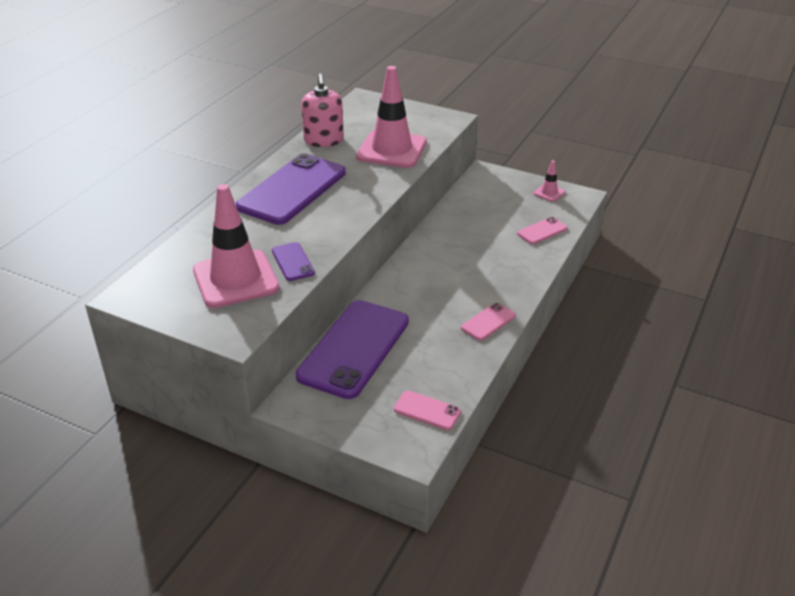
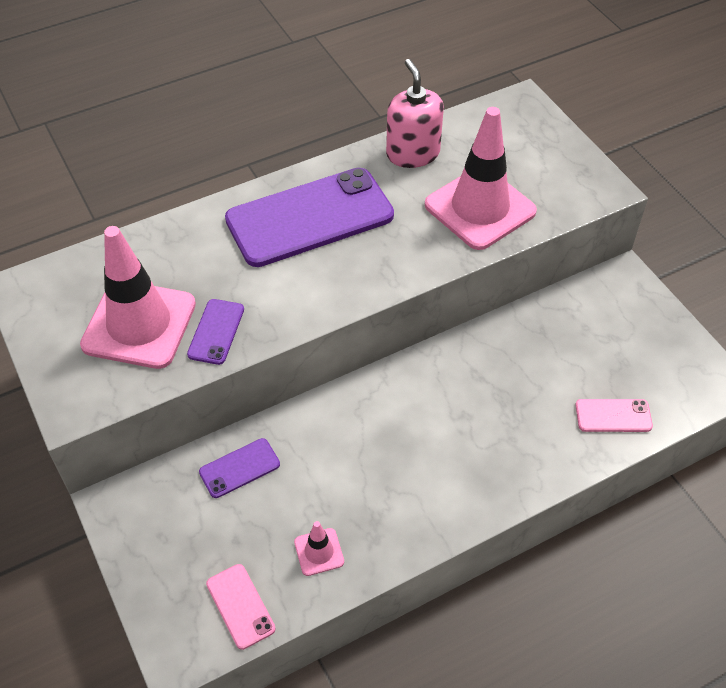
camera: 35 degrees right, 15 degrees up
purple phone [296,300,409,399] -> purple phone [199,438,280,498], size x0.44
pink soap dispenser [301,74,344,147] -> pink soap dispenser turned 135 degrees clockwise [386,59,444,168]
pink phone [461,303,516,341] -> none
pink traffic cone [533,160,565,202] -> pink traffic cone moved to [294,521,344,576]

